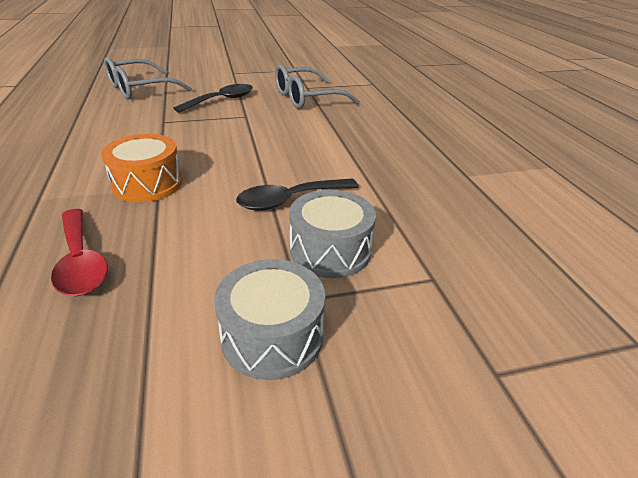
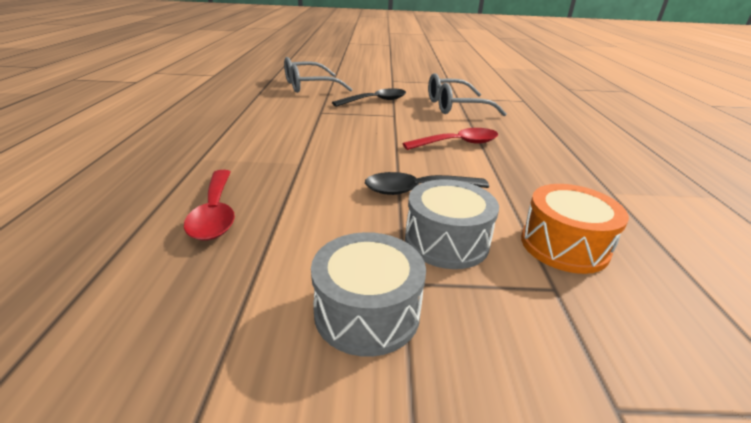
camera: 15 degrees right, 5 degrees down
orange drum [101,134,183,202] -> orange drum moved to [521,184,629,274]
none -> red spoon [402,128,498,150]

